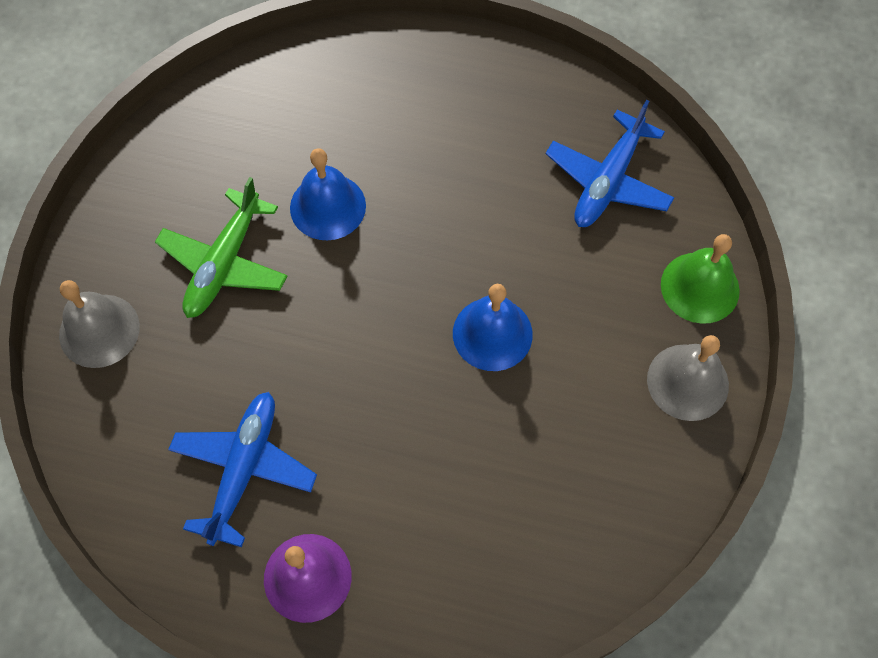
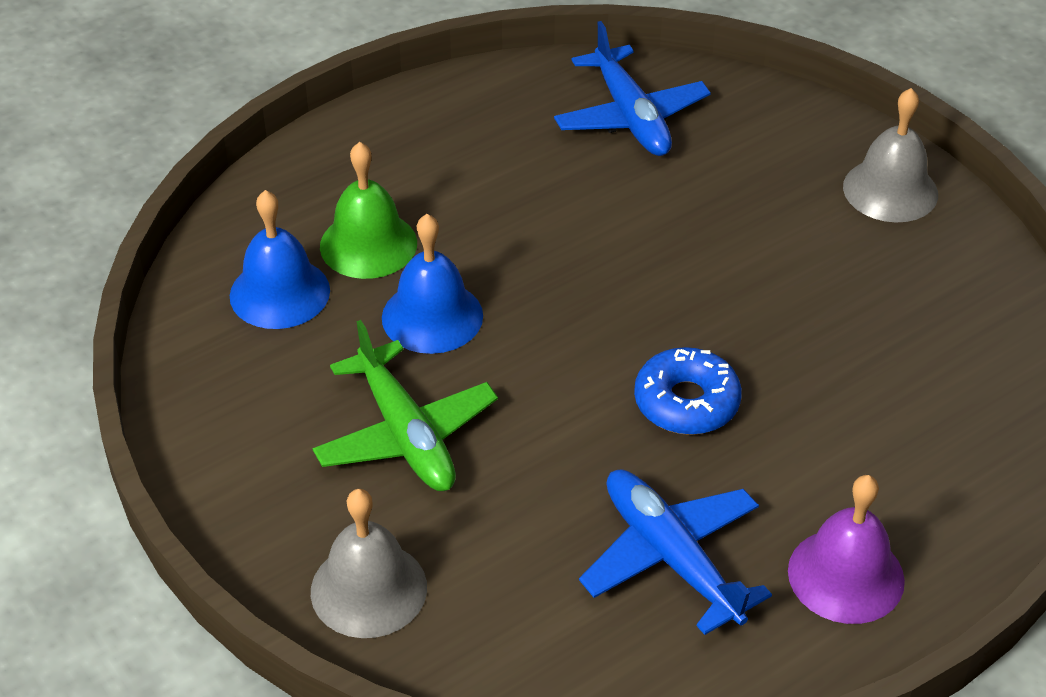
camera: 50 degrees left, 20 degrees down
blue bell [453,284,533,371] -> blue bell moved to [230,190,330,329]
green bell [661,234,740,324] -> green bell moved to [320,142,417,279]
none -> blue donut [634,347,742,435]

